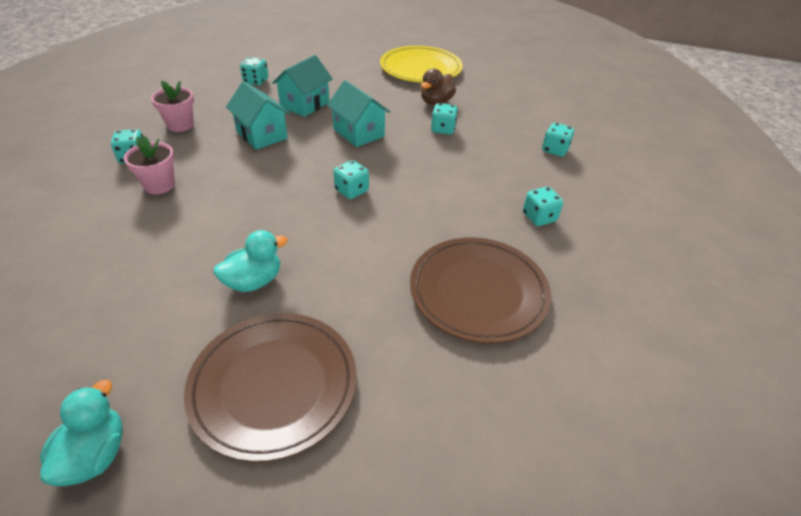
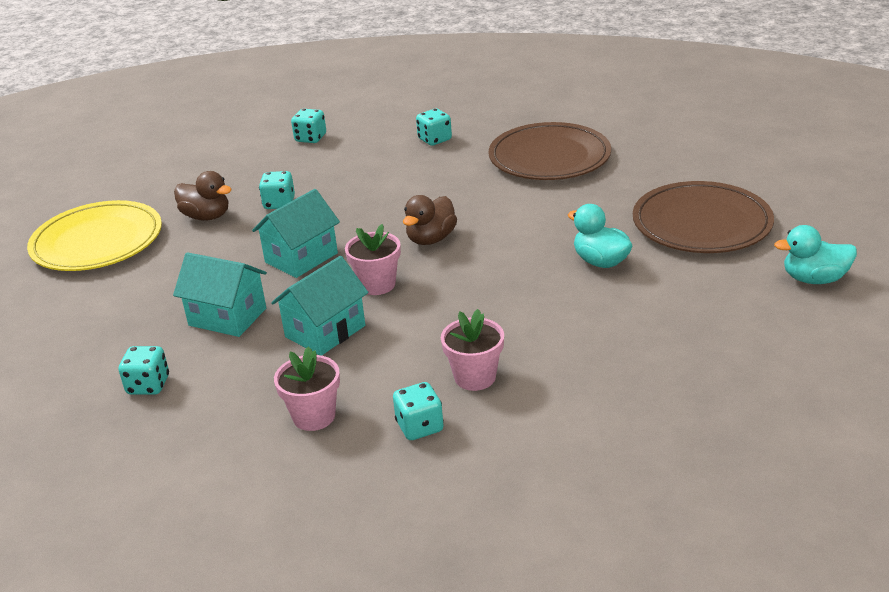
camera: 95 degrees left, 10 degrees down
turquoise dice [333,160,369,199] -> brown duck [403,195,457,245]
none -> pink flower pot [345,224,401,295]

